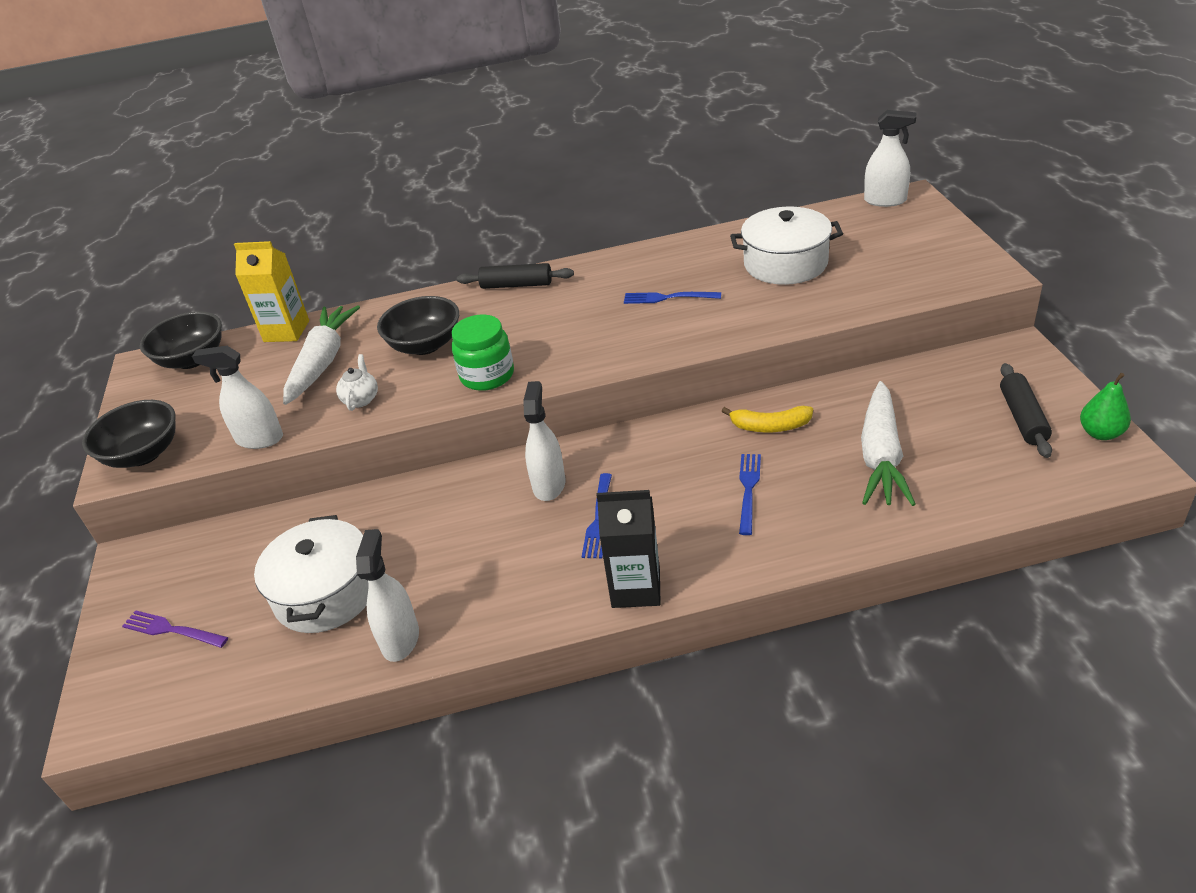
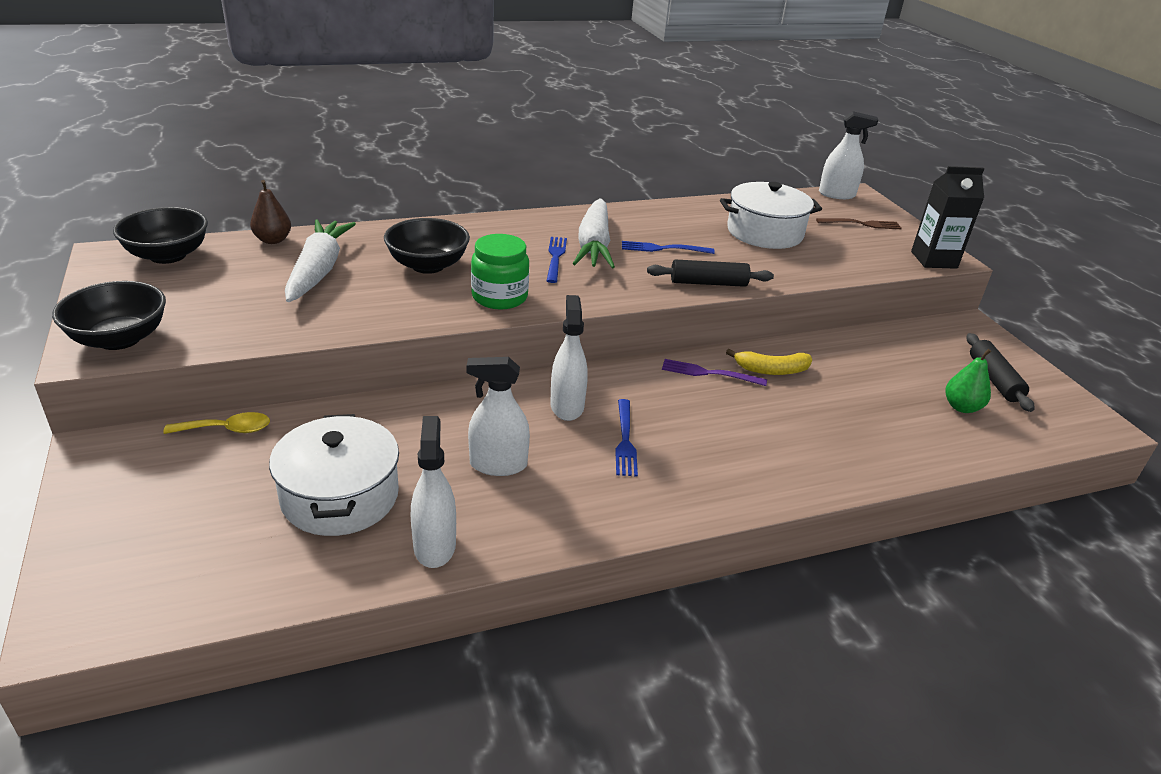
camera: 15 degrees left, 5 degrees down
purple fork [122,610,228,648] -> purple fork moved to [662,359,767,386]
white spray bottle [192,346,283,449] -> white spray bottle moved to [467,357,530,476]
yellow carton [234,241,309,342] -> brown pear [250,180,291,244]
white teapot [336,354,378,411] -> none
black rolling pin [457,263,574,289] -> black rolling pin moved to [647,259,774,287]
black carton [597,490,661,608] -> black carton moved to [911,166,985,269]
blue fork [739,454,761,535] -> blue fork moved to [547,237,567,283]
white carrot [861,381,916,506] -> white carrot moved to [573,198,615,268]
green pear [1080,373,1131,440] -> green pear moved to [945,349,991,413]
none -> yellow spoon [163,412,270,434]
none -> brown fork [816,218,902,229]

